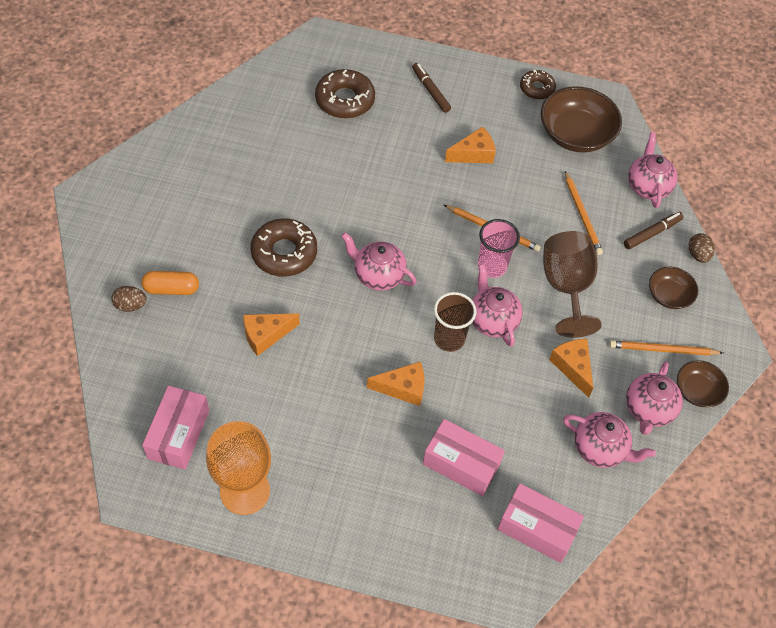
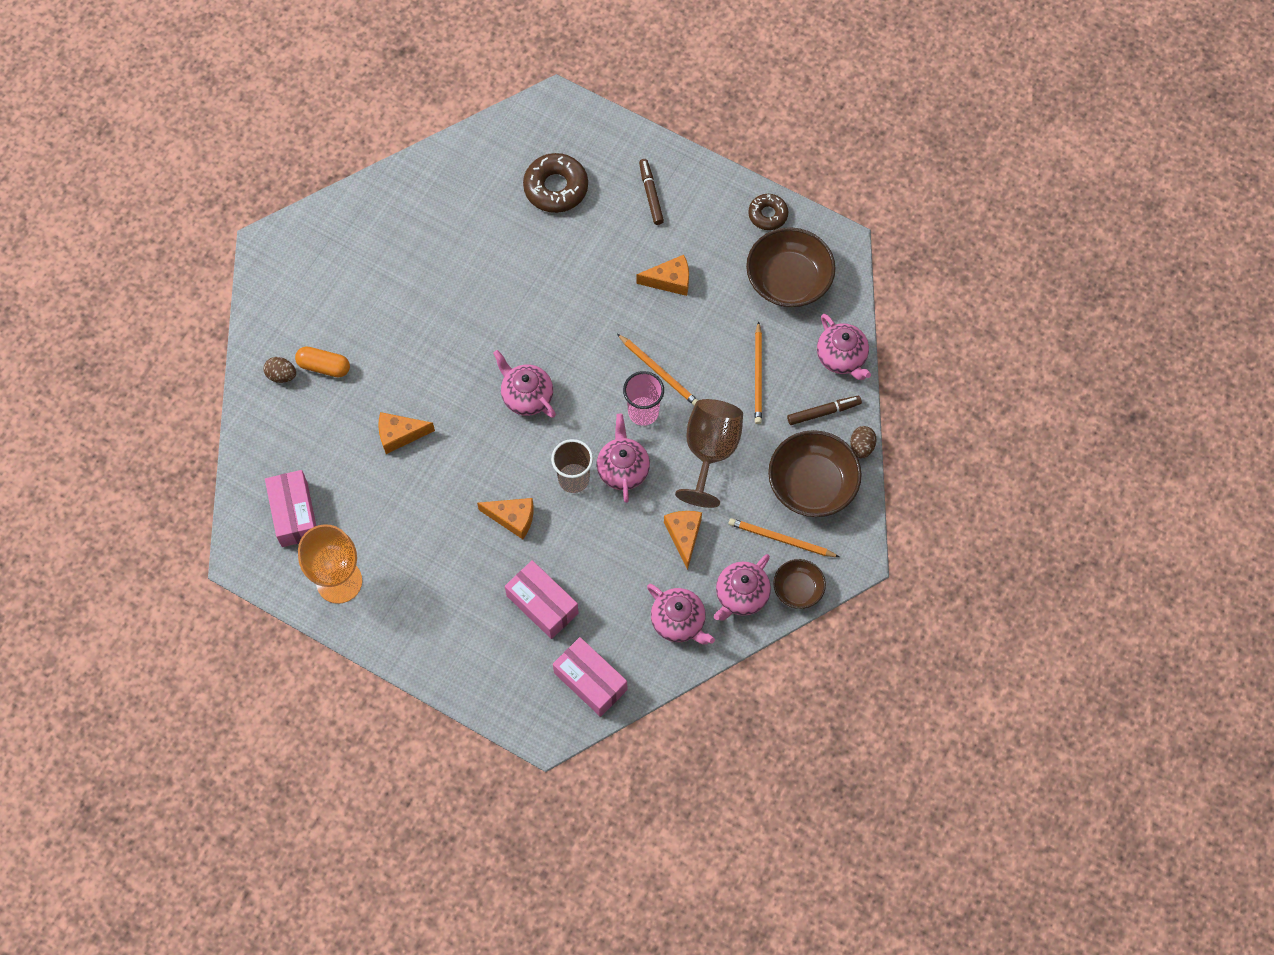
camera: 20 degrees right, 10 degrees up
pink box [142,386,209,469] -> pink box turned 45 degrees counterclockwise [265,470,316,547]
brown donut [250,218,317,277] -> none
pink teapot [628,132,678,208] -> pink teapot turned 135 degrees clockwise [817,314,871,380]
brown bowl [649,267,699,309] -> brown bowl [768,430,862,517], size x1.81

